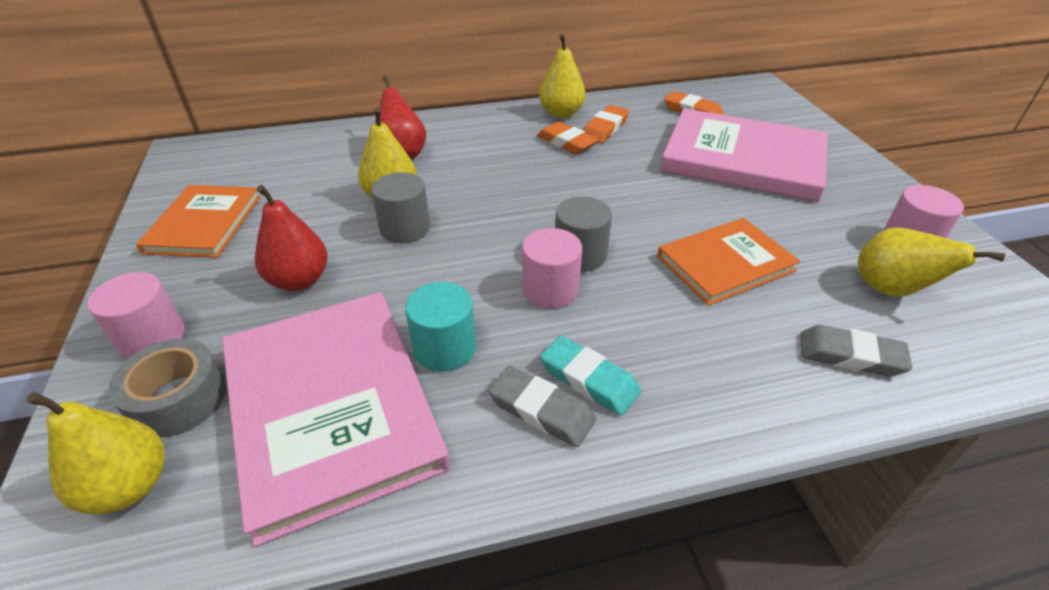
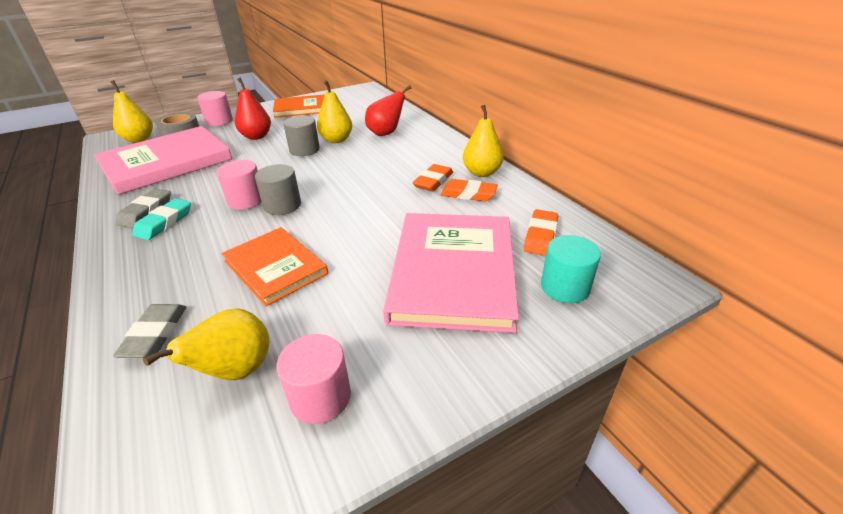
camera: 75 degrees right, 5 degrees down
turquoise cylinder [405,282,476,372] -> turquoise cylinder moved to [541,235,601,303]

